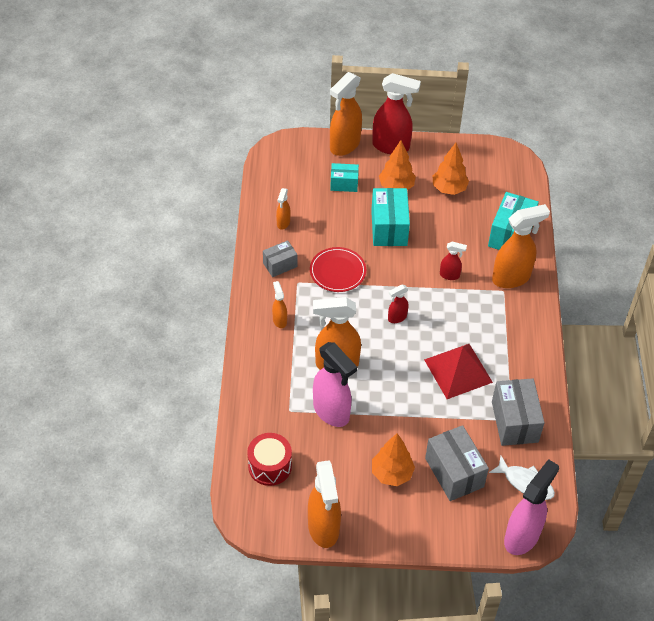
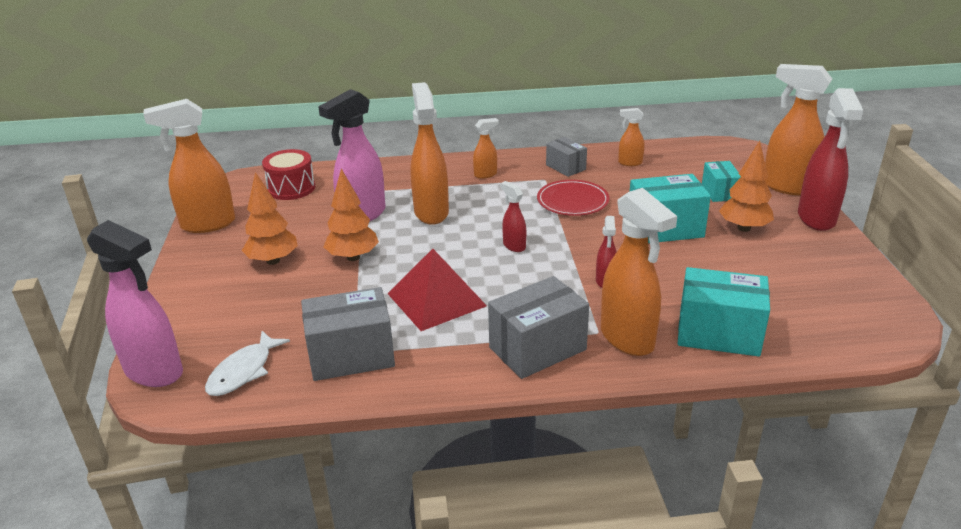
camera: 85 degrees right, 20 degrees down
grey box [425,425,489,501] -> grey box moved to [488,276,589,379]
orange tree [433,143,469,195] -> orange tree moved to [324,169,379,261]

